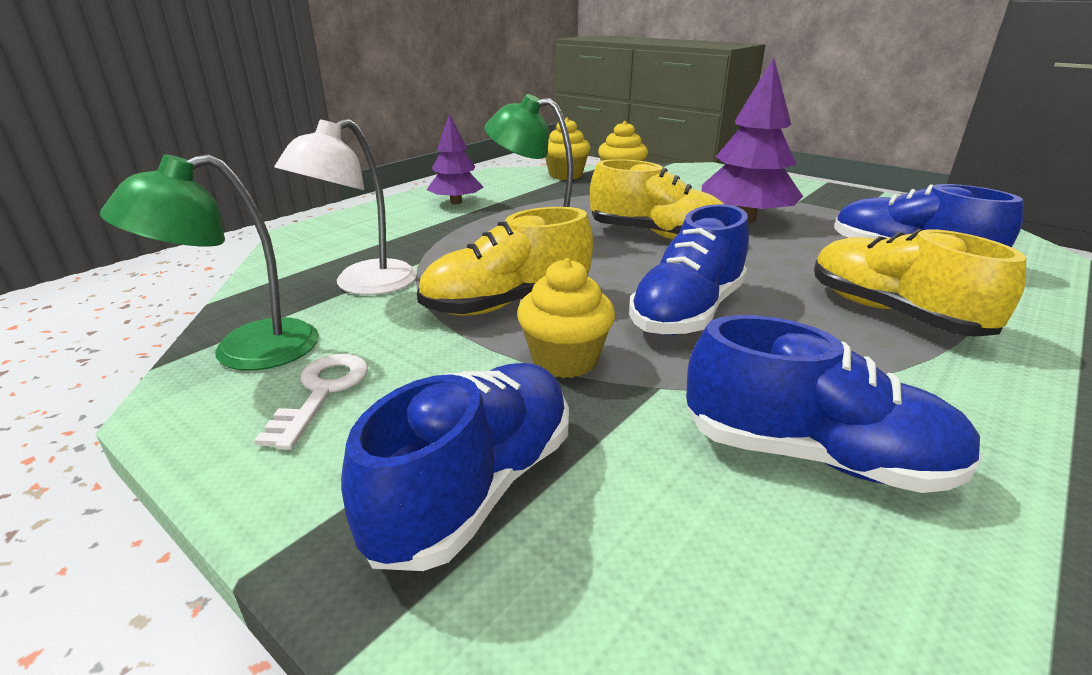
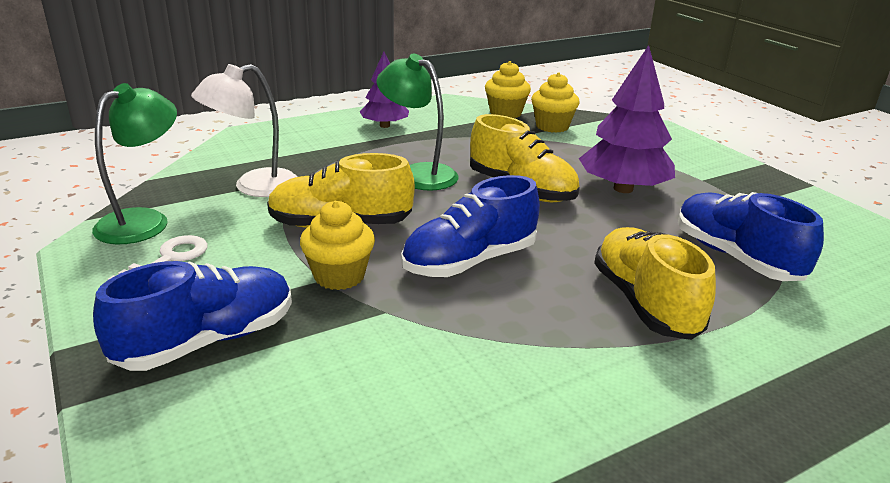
camera: 20 degrees right, 0 degrees up
green lamp [100,154,319,371] -> green lamp turned 135 degrees clockwise [92,83,177,244]
blue shoe [686,315,982,493] -> none

